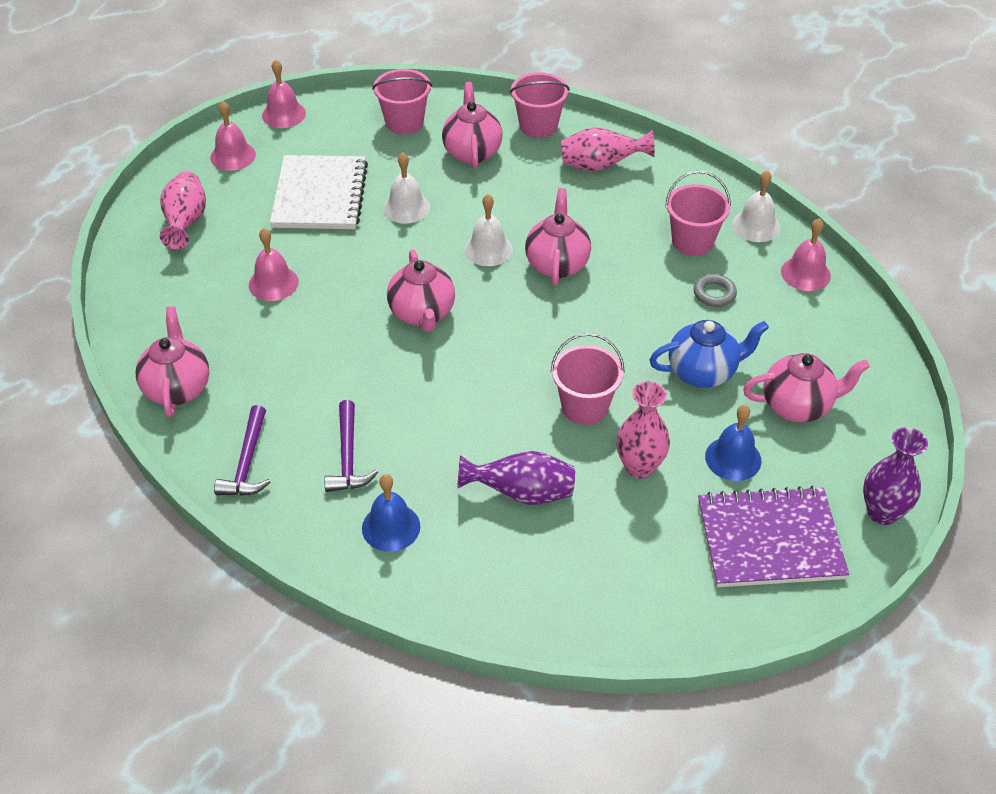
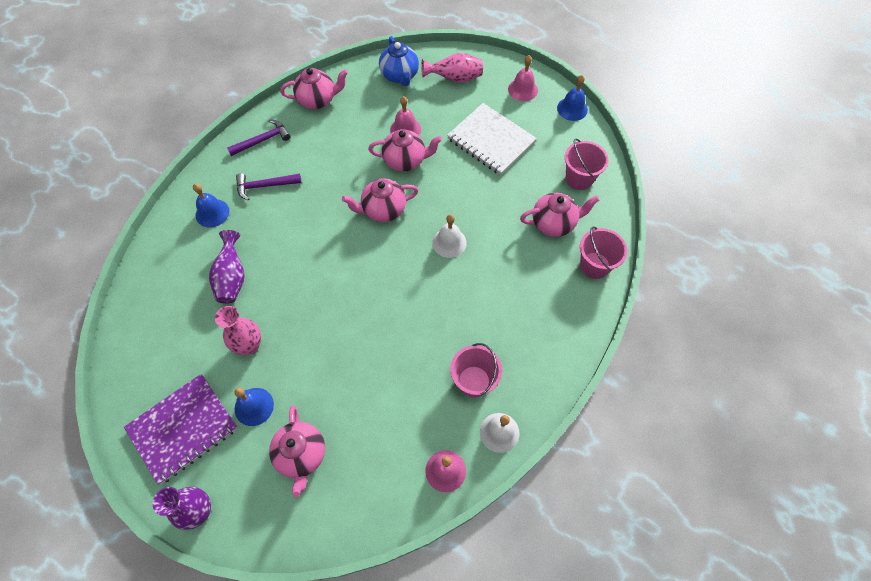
camera: 85 degrees right, 15 degrees up
purple hammer [214,405,271,496] -> purple hammer turned 150 degrees clockwise [227,120,291,156]
pink bell [262,59,306,128] -> blue bell [557,75,588,121]
white notebook [270,155,368,229] -> white notebook turned 45 degrees clockwise [447,103,537,175]
white bell [383,152,430,224] -> none
pink teapot [525,188,591,286] -> pink teapot moved to [368,129,442,172]
pink bucket [551,333,625,425] -> none
pink vase [561,127,655,171] -> none
blue teapot [650,320,769,388] -> blue teapot moved to [379,36,419,86]
grey ring [694,274,737,307] -> none
purple notebook [698,486,849,587] -> purple notebook turned 60 degrees clockwise [124,374,238,485]

